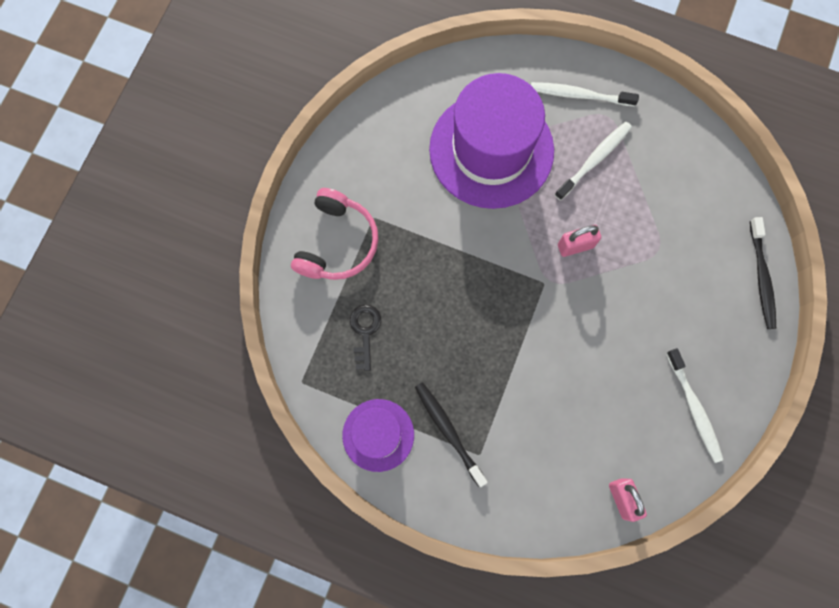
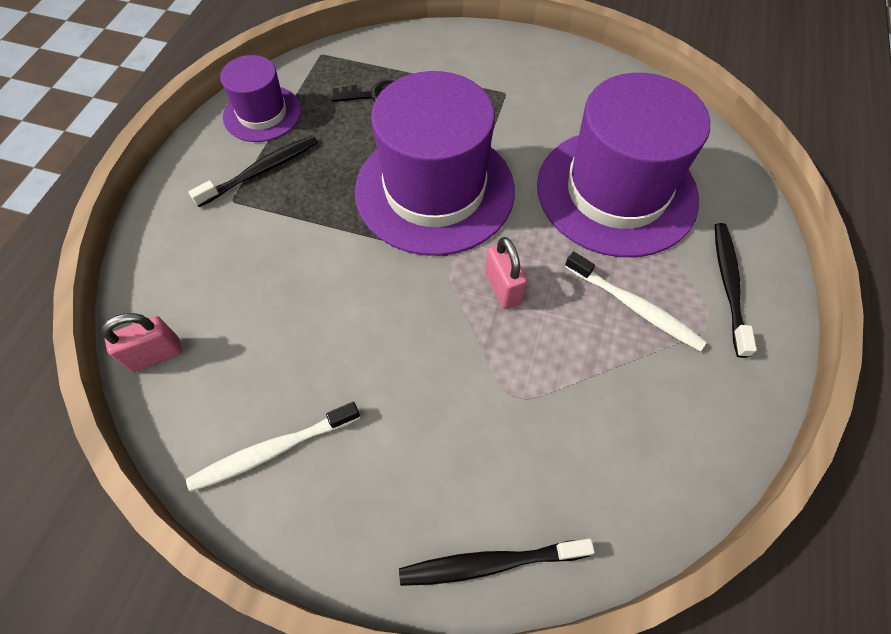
camera: 85 degrees right, 15 degrees down
pink headphones [291,188,378,280] -> none
white toothbrush [531,82,639,106] -> black toothbrush [715,223,757,358]
none -> purple hat [355,71,515,256]

